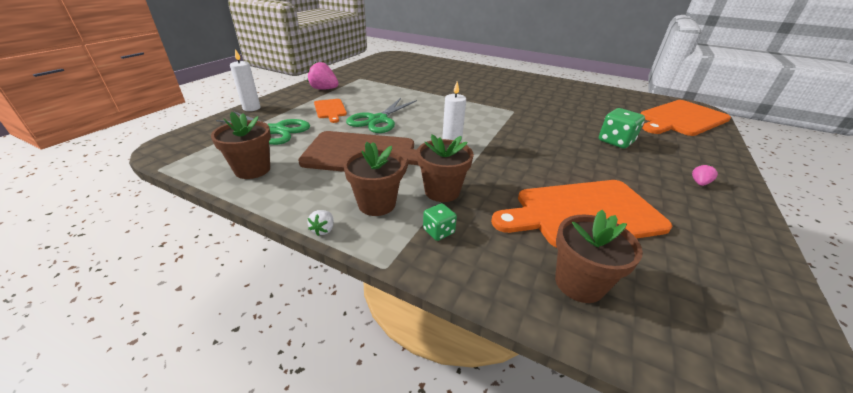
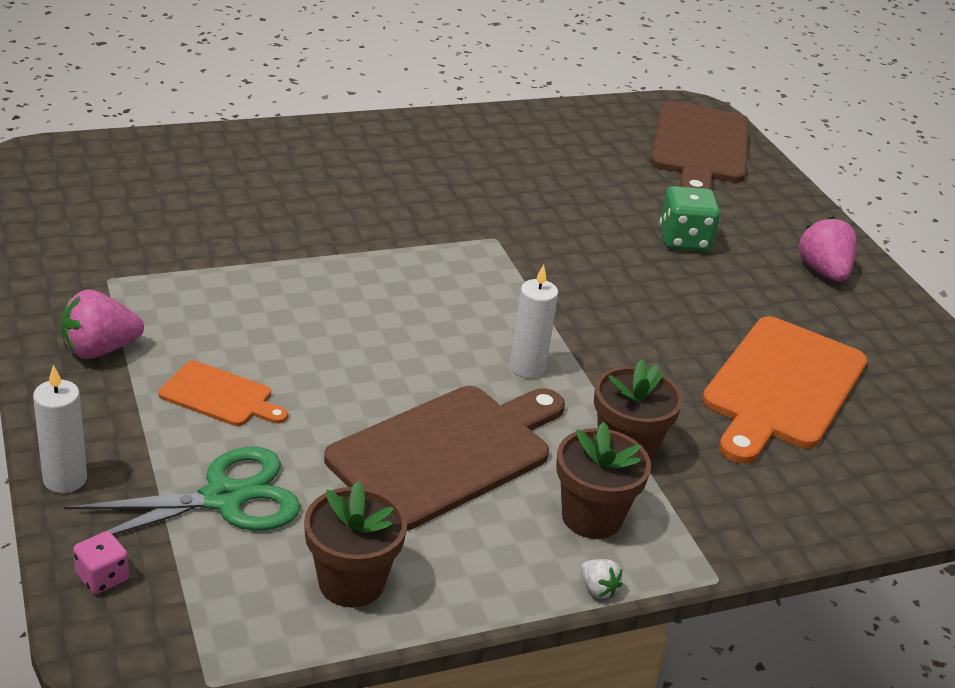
camera: 50 degrees left, 0 degrees up
green scissors [346,98,417,133] -> none
green dice [423,203,457,241] -> none
brown flower pot [555,210,643,303] -> none
orange cutting board [641,100,731,136] -> brown cutting board [650,101,749,190]
pink strawberry [692,165,718,186] -> pink strawberry [798,216,857,282], size x2.00
none -> pink dice [73,531,129,594]

